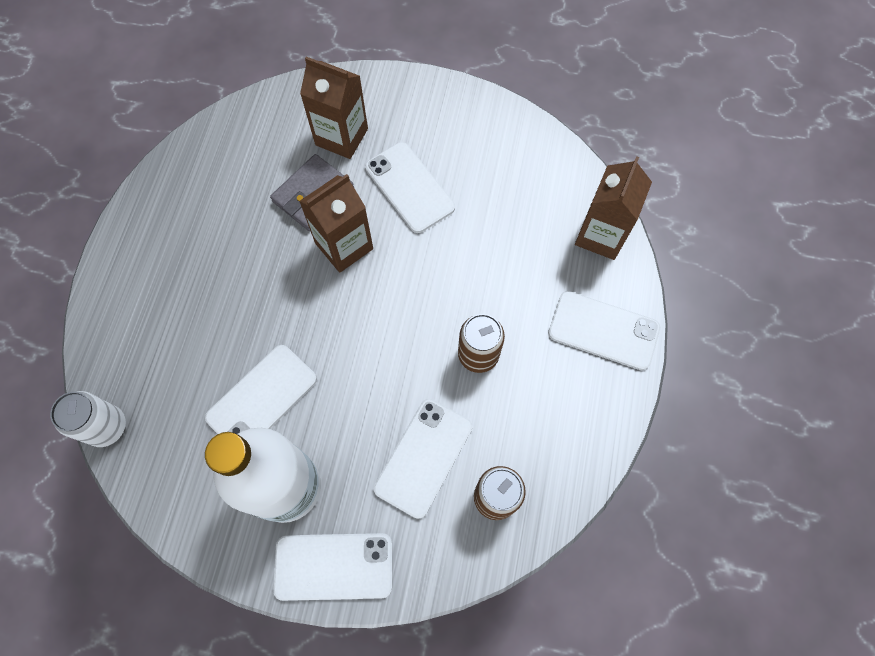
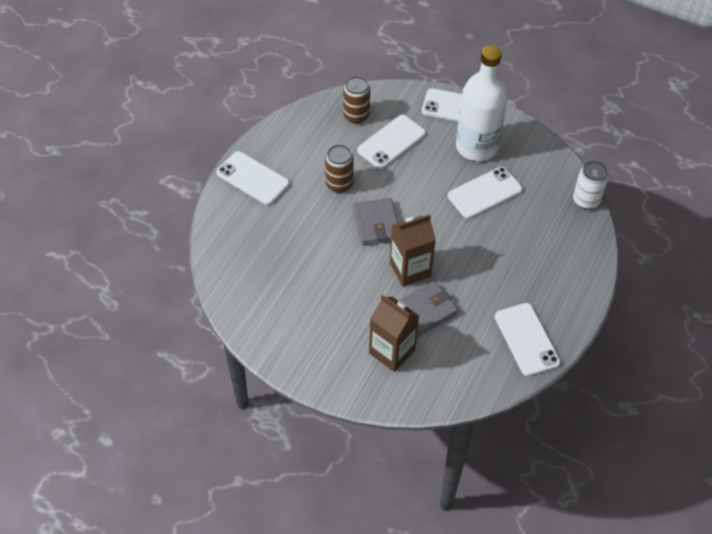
camera: 165 degrees left, 15 degrees down
white phone [365,142,455,233] -> white phone moved to [495,303,561,376]
brown carton [575,156,652,260] -> none
none -> grey wallet [353,198,398,246]

